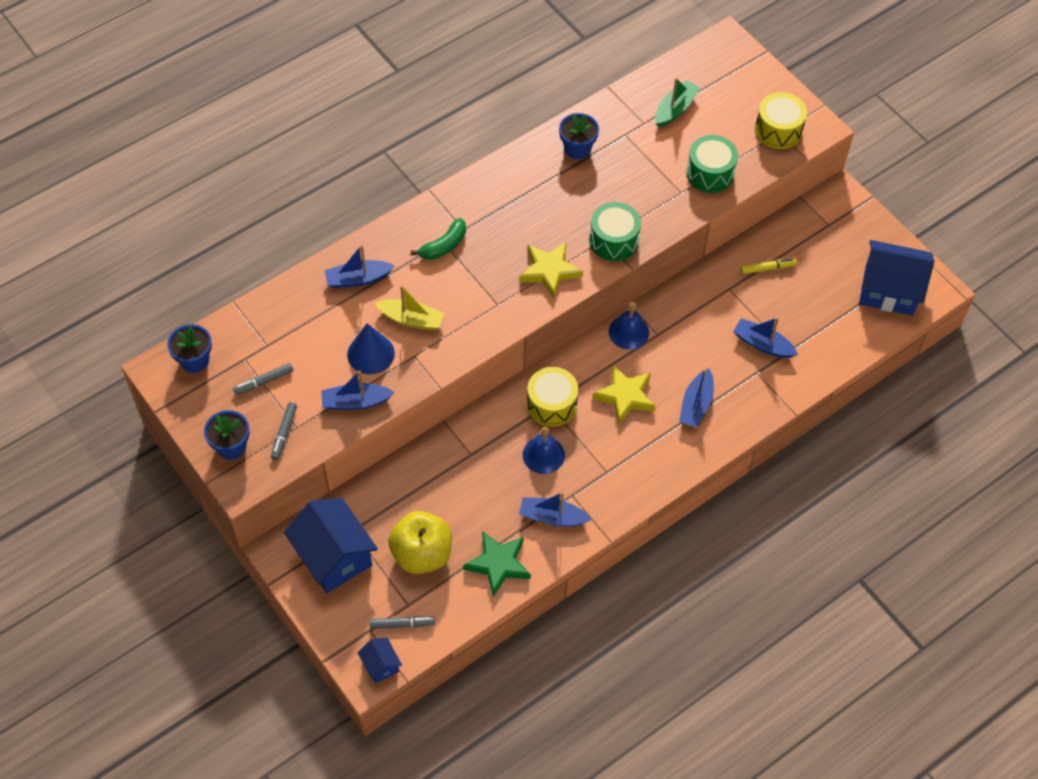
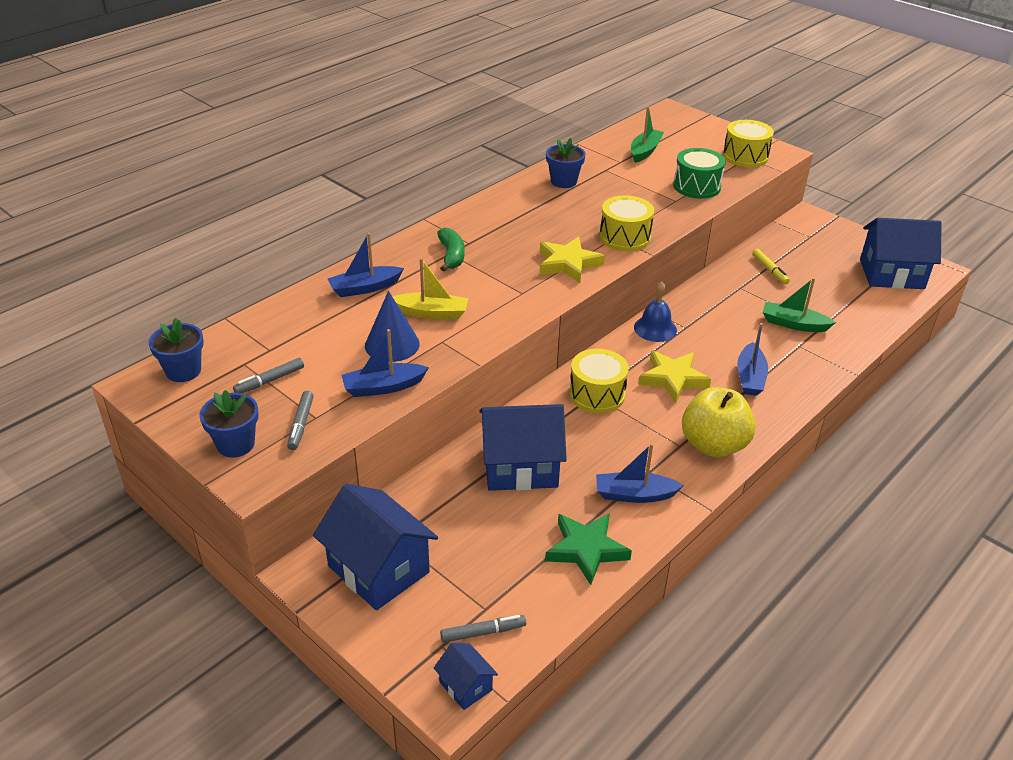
camera: 10 degrees left, 20 degrees down
yellow apple [388,511,452,574] -> yellow apple moved to [682,387,756,457]
green banana [411,218,466,260] -> green banana turned 45 degrees counterclockwise [437,228,465,272]
blue bell [523,427,565,474] -> none
green drum [590,202,641,261] -> yellow drum [600,195,654,251]
blue boat [733,317,798,358] -> green boat [763,278,836,332]
yellow marker [740,258,797,274] -> yellow marker turned 90 degrees clockwise [752,249,790,284]
none -> blue house [479,404,567,491]

